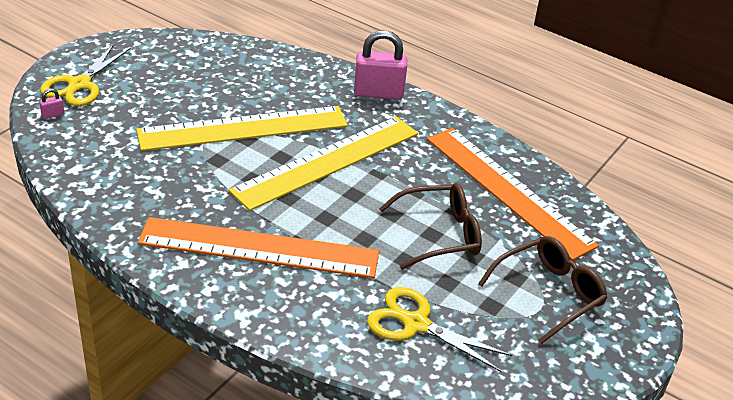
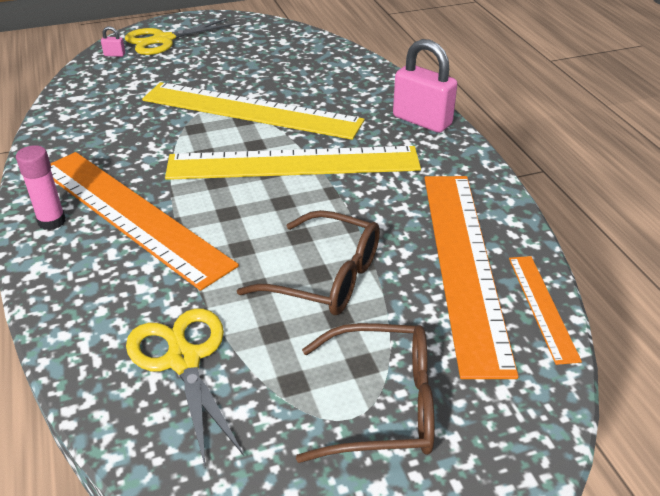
camera: 40 degrees right, 0 degrees up
none -> pink glue stick [16,145,66,230]
none -> orange ruler [509,256,582,365]

